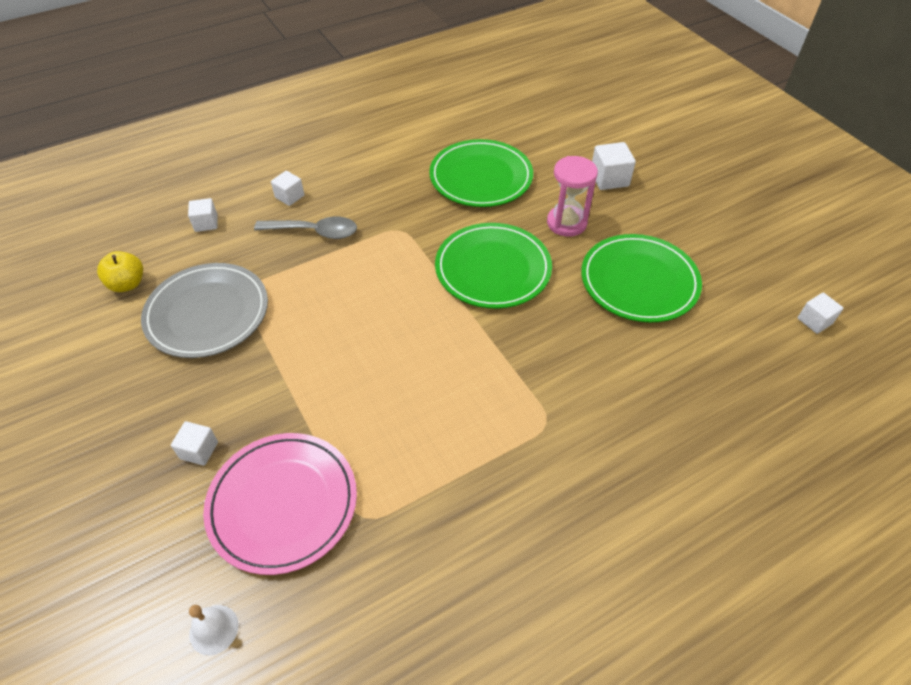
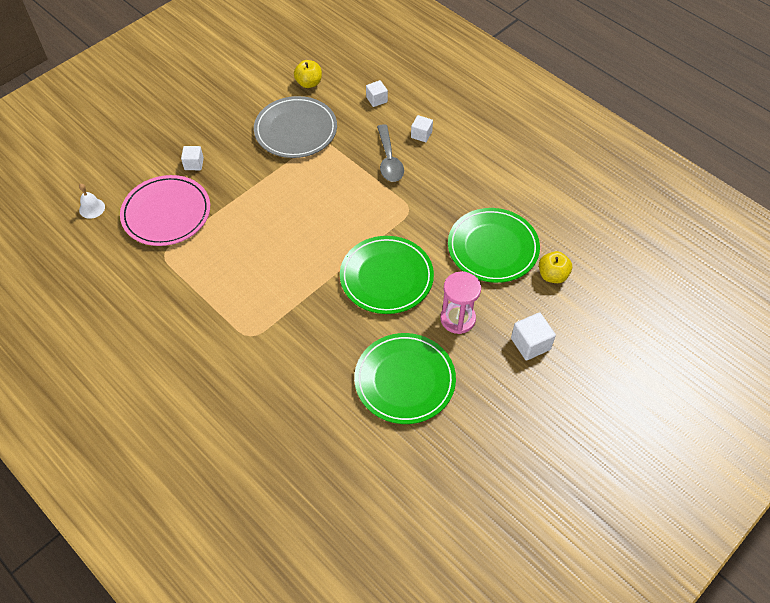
camera: 75 degrees right, 5 degrees up
white cube [798,293,843,334] -> none
none -> yellow apple [539,251,572,283]

